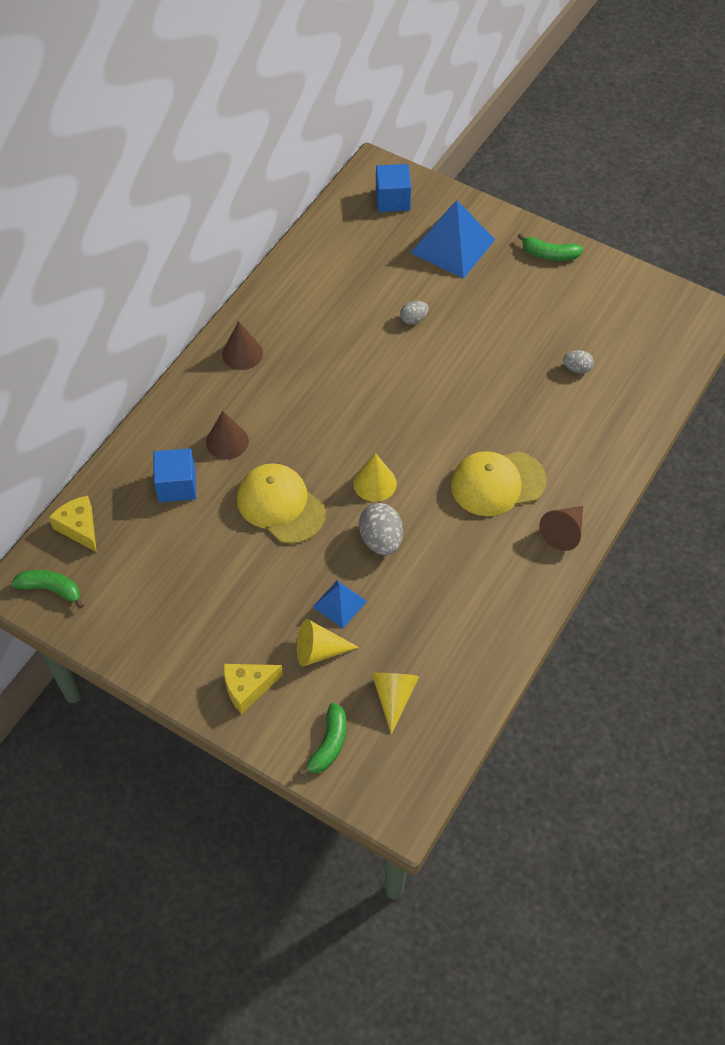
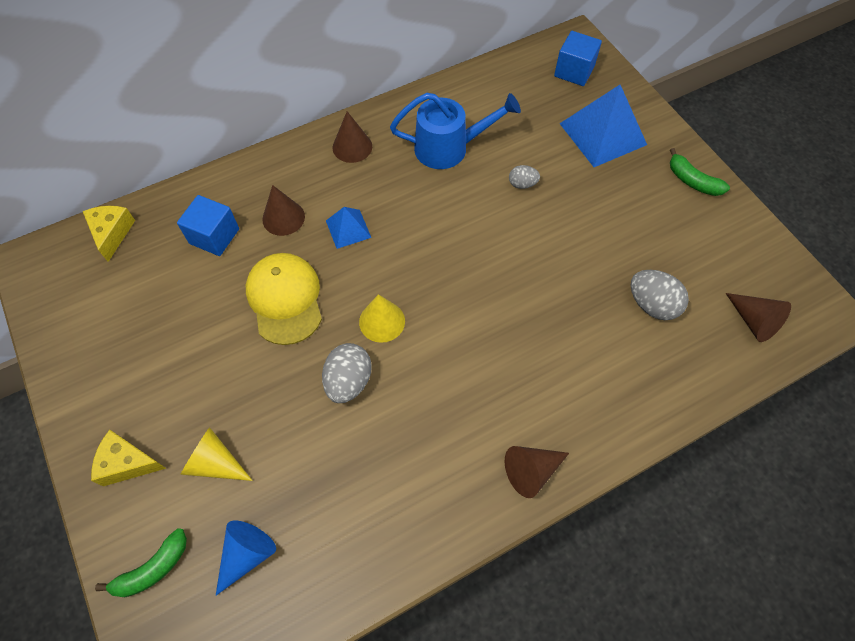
camera: 30 degrees right, 5 degrees up
green banana [12,570,84,609] -> none
blue pyramid [313,580,367,628] -> blue pyramid moved to [326,207,371,249]
yellow cone [372,673,419,735] -> blue cone [216,520,276,596]
yellow cap [451,451,547,516] -> none
grey egg [563,350,594,374] -> grey egg [631,270,689,320], size x1.73
none -> blue watering can [390,93,521,169]
none -> brown cone [726,293,791,342]

